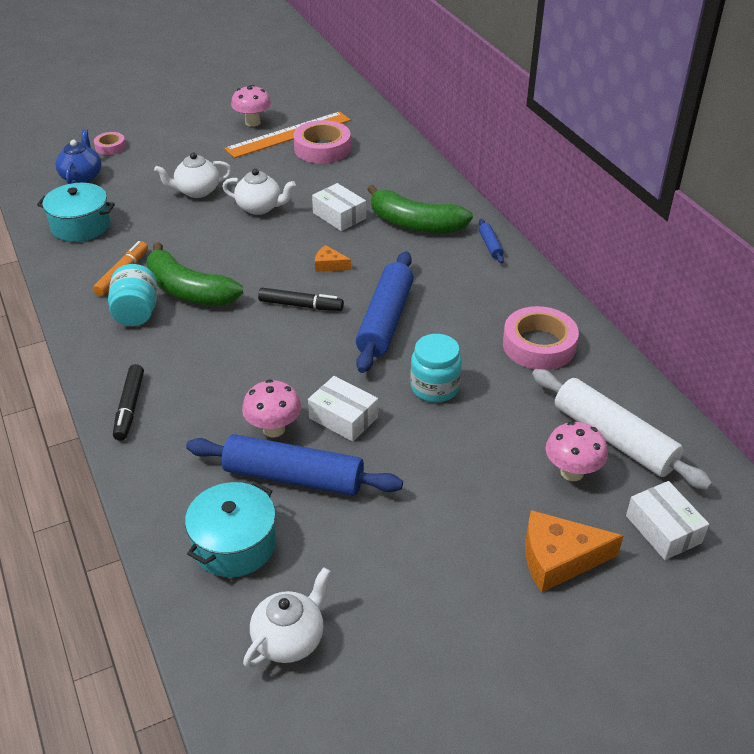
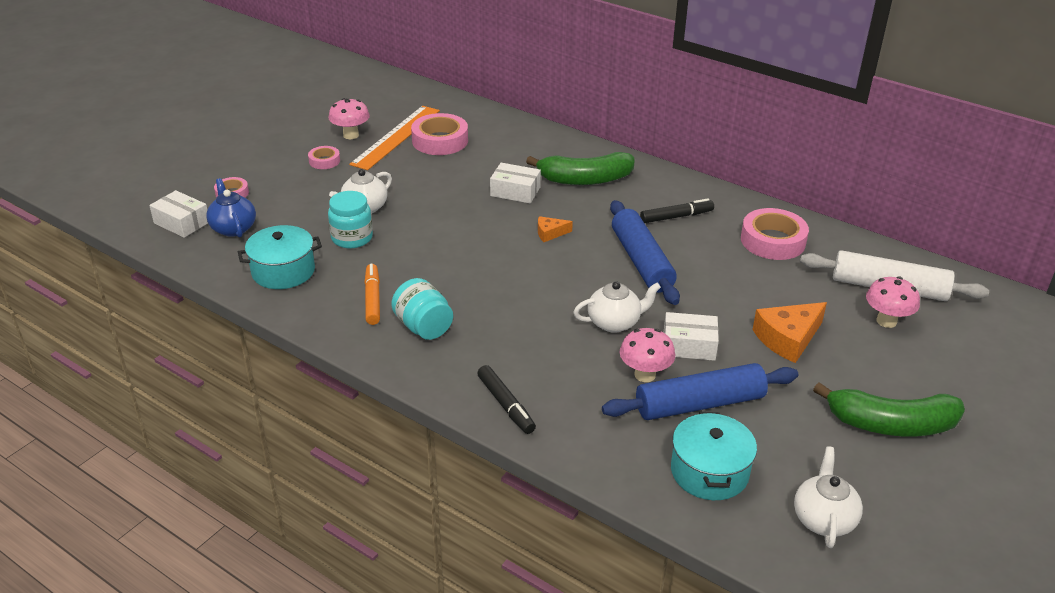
camera: 30 degrees left, 5 degrees down
green banana [146,242,243,306] -> green banana moved to [813,382,965,436]
white teapot [222,169,296,215] -> white teapot moved to [573,281,661,333]
black marker [258,288,344,311] -> black marker moved to [640,199,714,223]
turquoise jar [410,334,462,403] -> turquoise jar moved to [328,191,373,249]
blue rolling pin [479,219,504,264] -> none
orange cheese [525,510,623,592] -> orange cheese moved to [752,302,827,363]
white box [626,481,709,560] -> white box moved to [149,190,208,238]
none -> pink tape [308,146,340,169]

